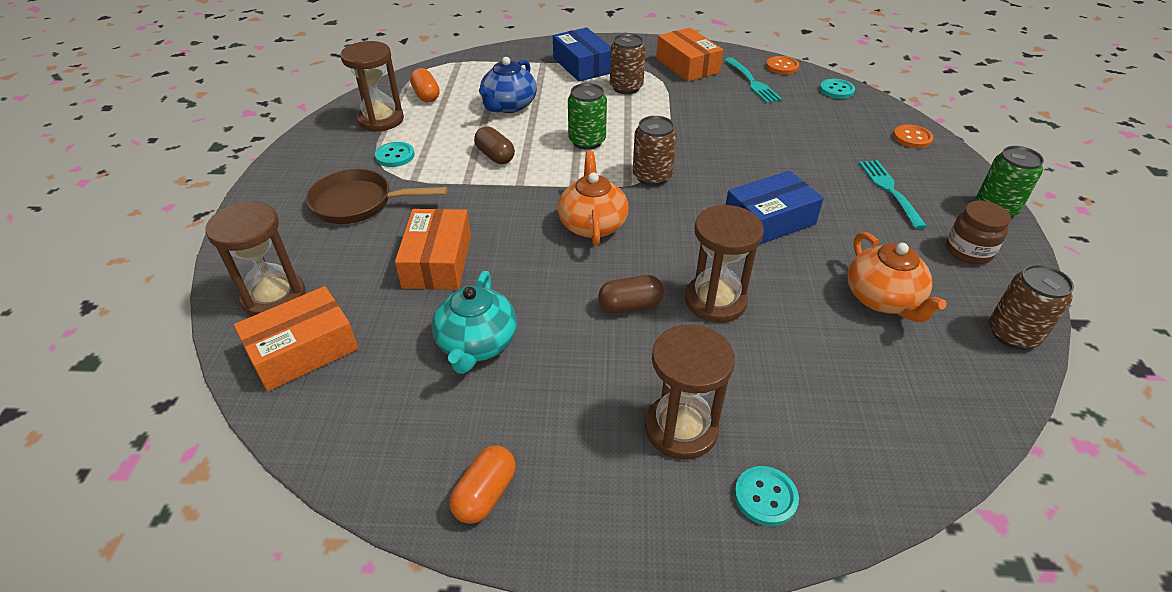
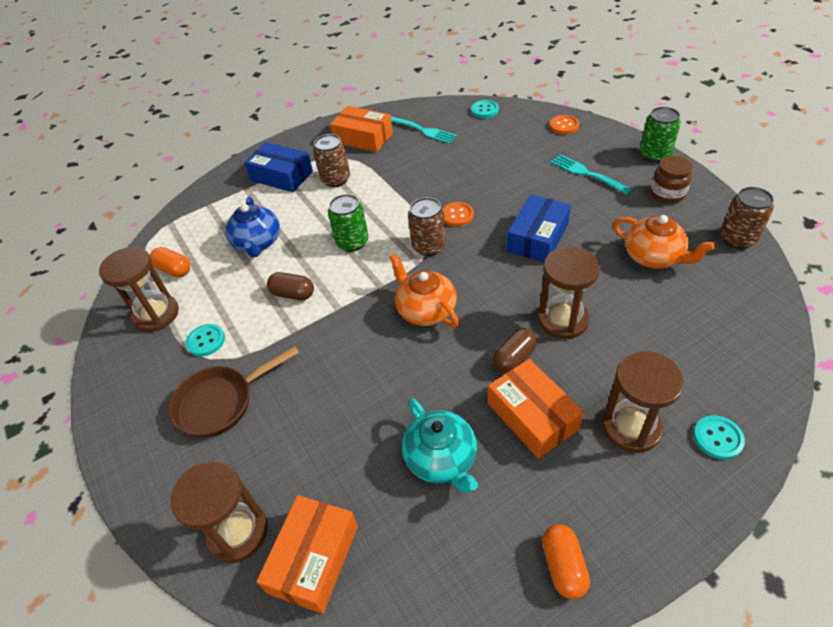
camera: 30 degrees left, 5 degrees up
orange box [395,209,471,290] -> orange box moved to [488,359,584,459]
orange button [766,56,799,74] -> orange button moved to [443,202,474,227]

